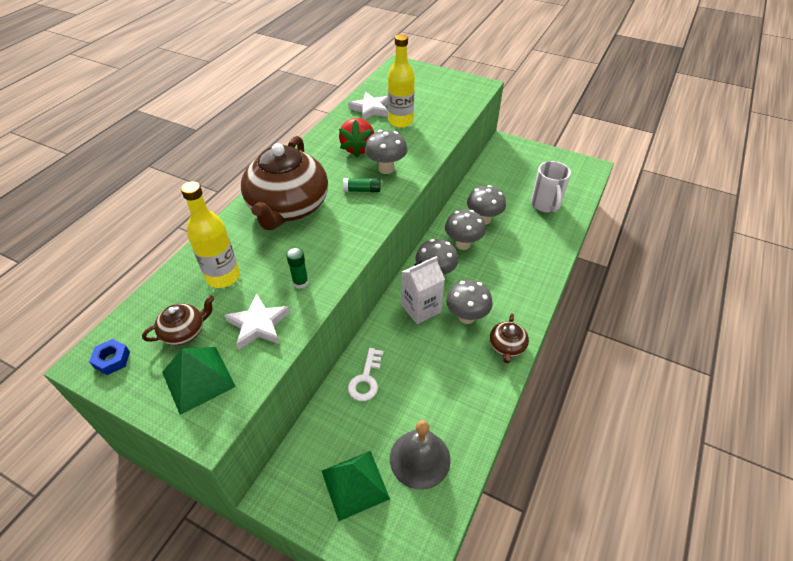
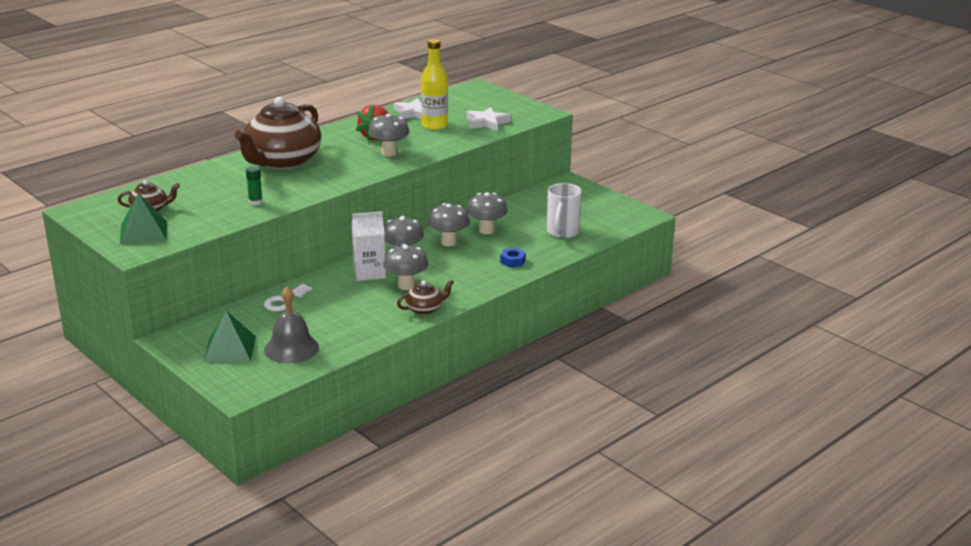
camera: 20 degrees right, 20 degrees down
blue nut [89,339,130,375] -> blue nut moved to [500,248,526,268]
yellow bottle [181,181,240,288] -> none
white star [224,294,290,350] -> white star moved to [466,107,511,131]
green glue stick [343,178,380,192] -> none
brown teapot [490,313,529,363] -> brown teapot turned 150 degrees counterclockwise [397,279,454,315]

